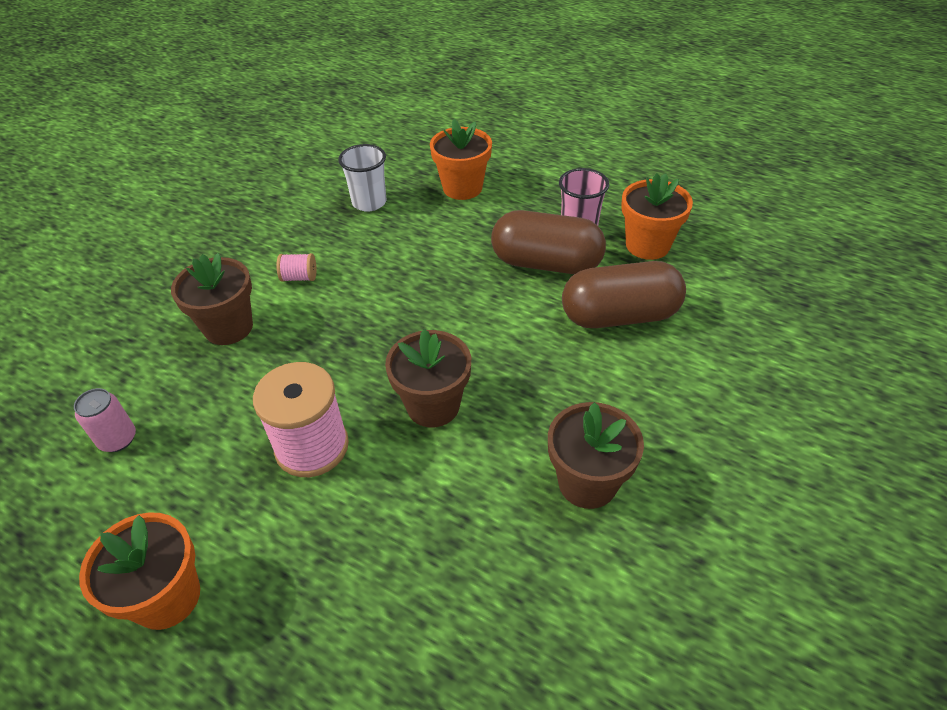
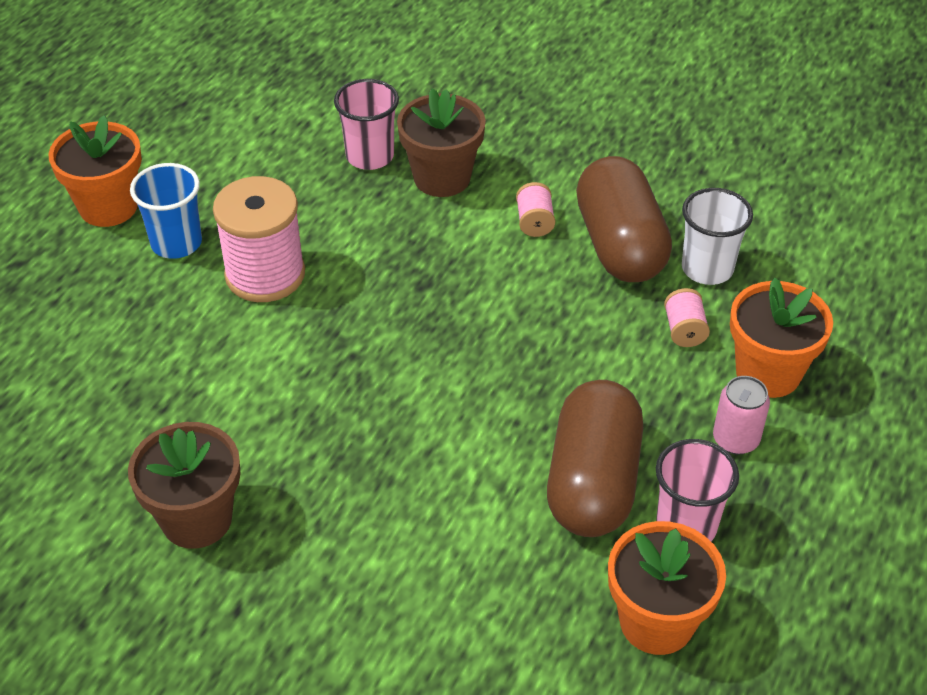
camera: 85 degrees right, 0 degrees up
pink can [74,388,136,452] -> pink can moved to [713,376,770,455]
brown flower pot [385,329,471,427] -> none
brown capsule [562,261,686,328] -> brown capsule moved to [576,156,672,282]
none -> blue cup [130,163,202,259]
none -> pink cup [334,79,399,170]
none -> pink spool [664,288,710,347]

